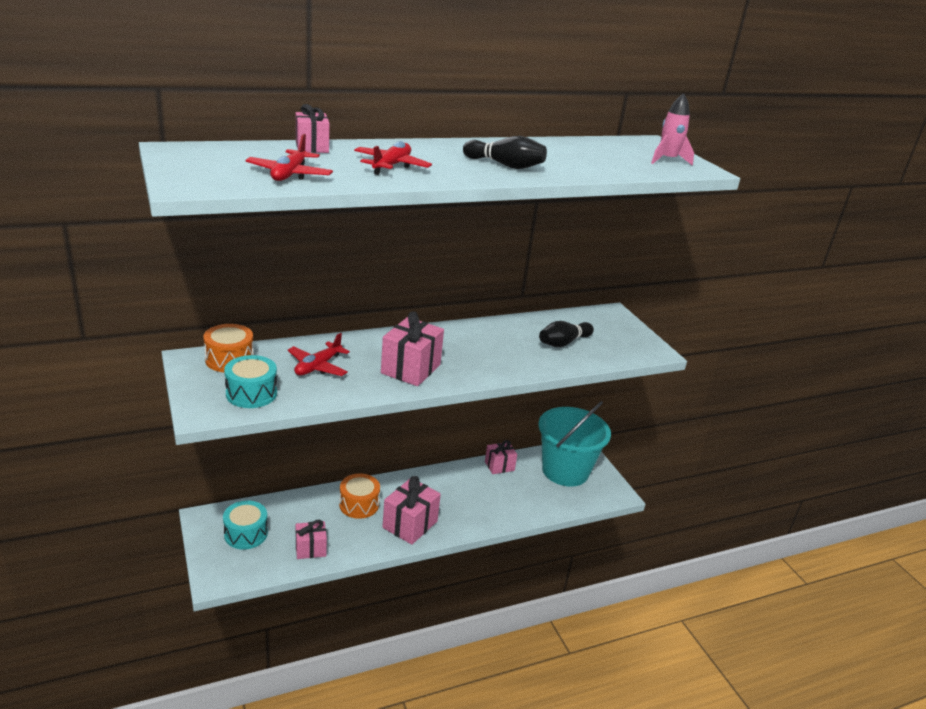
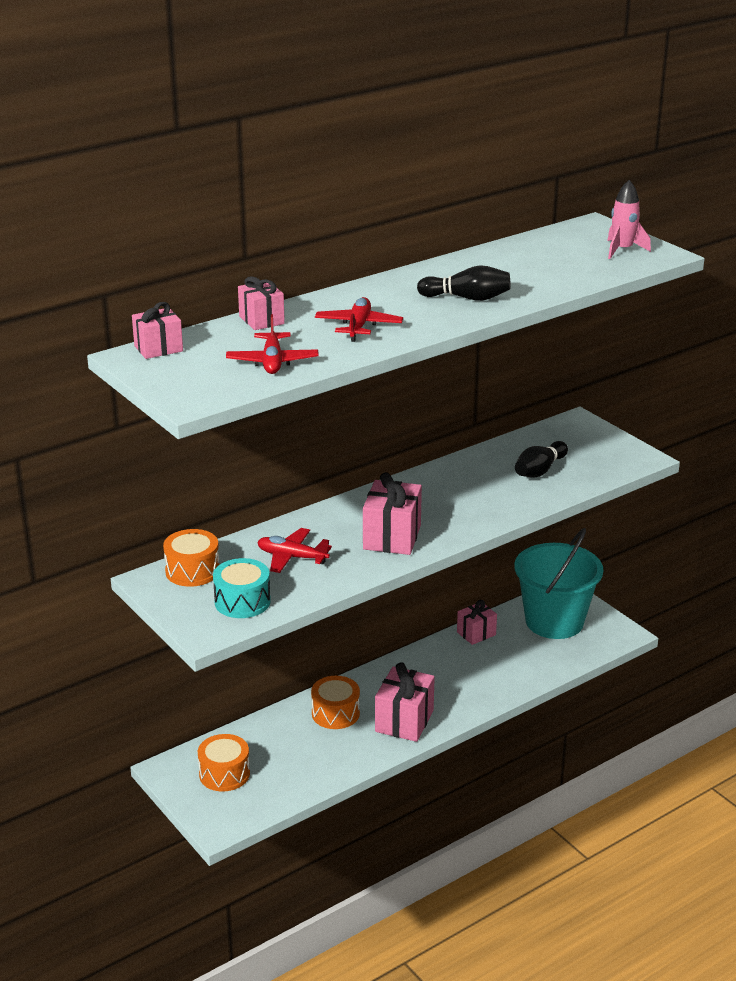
camera: 10 degrees left, 0 degrees up
turquoise drum [223,501,268,549] -> orange drum [198,734,250,792]
red plane [288,333,350,376] -> red plane turned 90 degrees clockwise [257,528,332,573]
pink gift [296,520,327,559] -> pink gift moved to [132,302,183,359]

